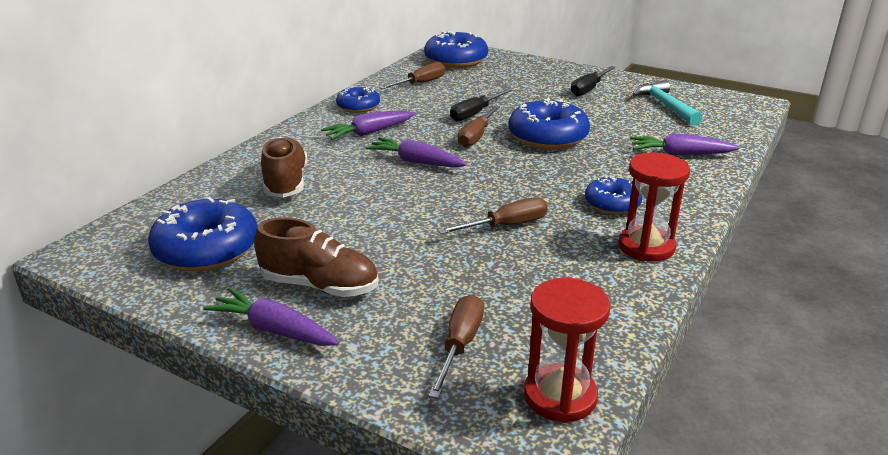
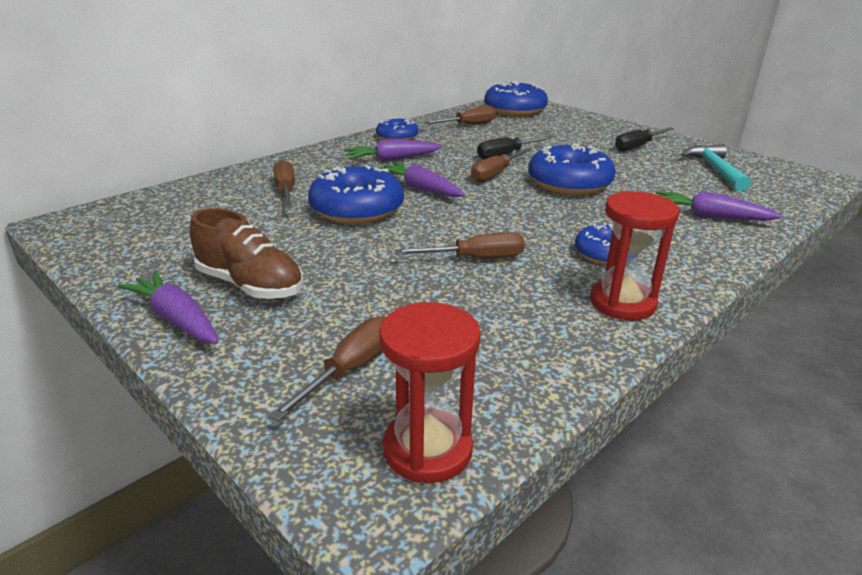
camera: 15 degrees right, 0 degrees up
blue donut [148,197,257,271] -> blue donut moved to [308,165,404,224]
brown shoe [261,137,307,198] -> brown screwdriver [273,160,295,208]

